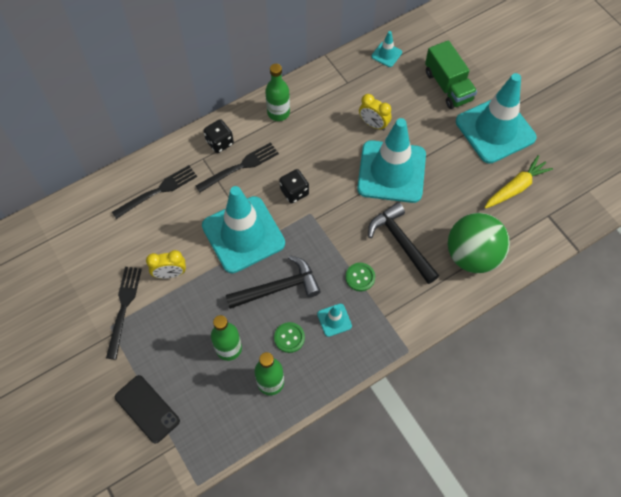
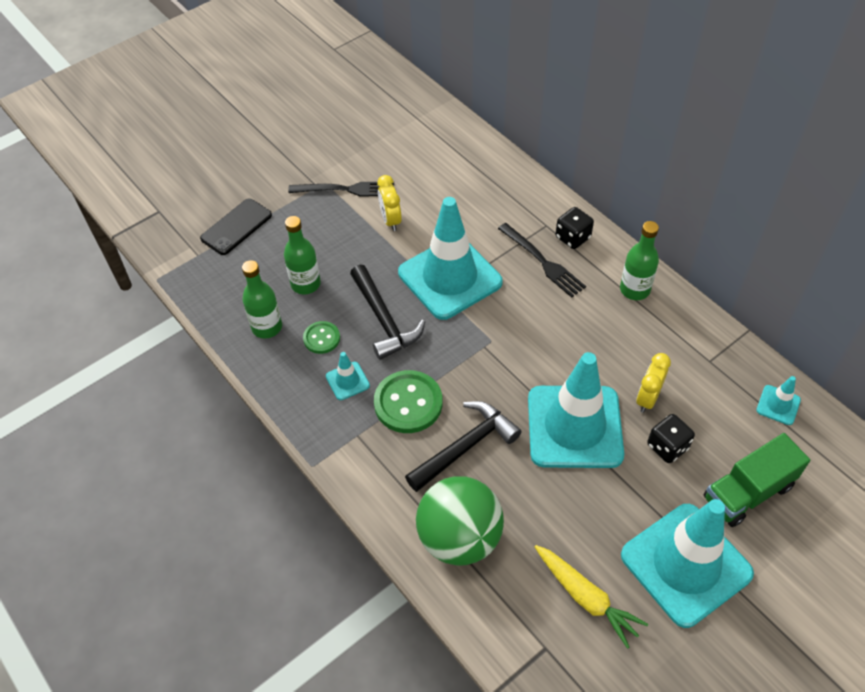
camera: 85 degrees right, 10 degrees down
black fork [112,165,197,219] -> none
black dice [280,169,309,203] -> black dice moved to [647,414,695,463]
green button [345,263,375,291] -> green button [374,370,442,433], size x1.77

